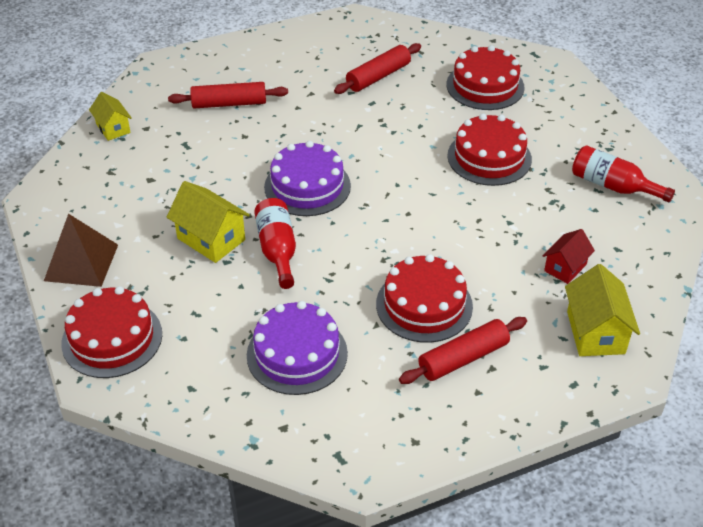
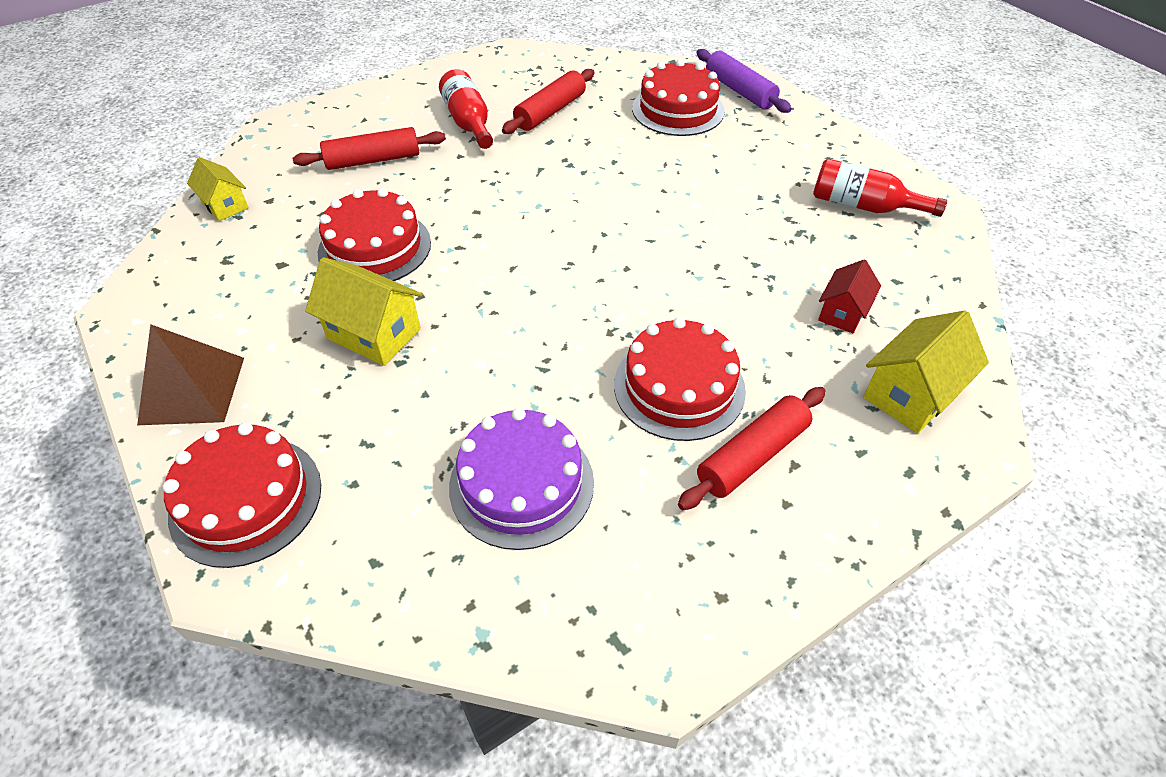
camera: 10 degrees left, 5 degrees up
red bottle [254,198,296,289] -> red bottle moved to [439,69,493,149]
purple cake [264,141,351,216] -> none
red cake [447,114,532,186] -> red cake moved to [318,188,431,281]
yellow house [565,264,640,356] -> yellow house turned 60 degrees clockwise [863,310,989,434]
none -> purple rolling pin [696,49,792,113]

